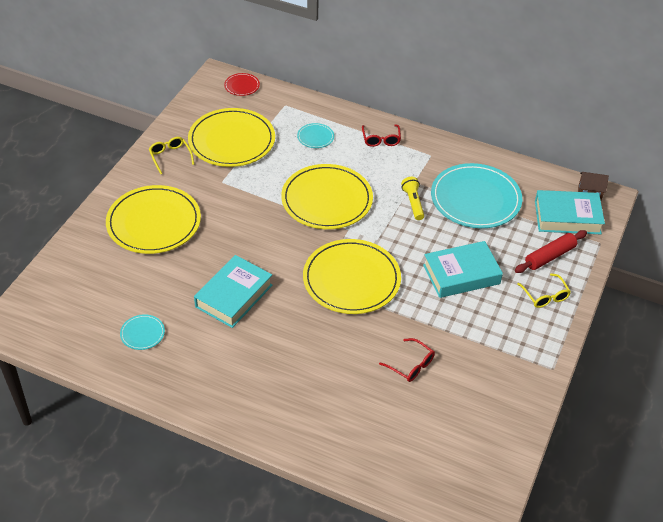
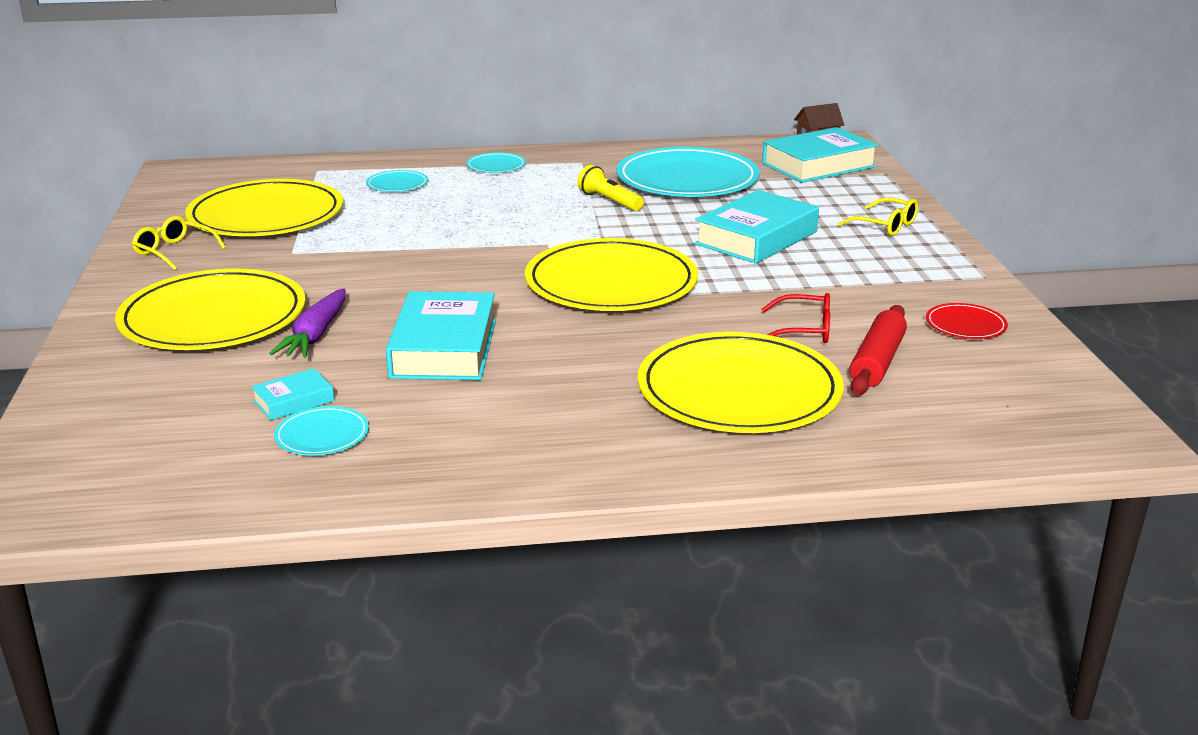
camera: 30 degrees left, 20 degrees down
red plate [224,73,260,96] -> red plate moved to [926,303,1008,339]
yellow plate [281,164,373,229] -> yellow plate moved to [638,332,844,433]
red glasses [362,125,401,147] -> turquoise plate [466,152,526,173]
red rolling pin [515,230,587,273] -> red rolling pin moved to [850,305,907,395]
none -> turquoise book [251,368,335,420]
none -> purple carrot [269,288,346,358]

